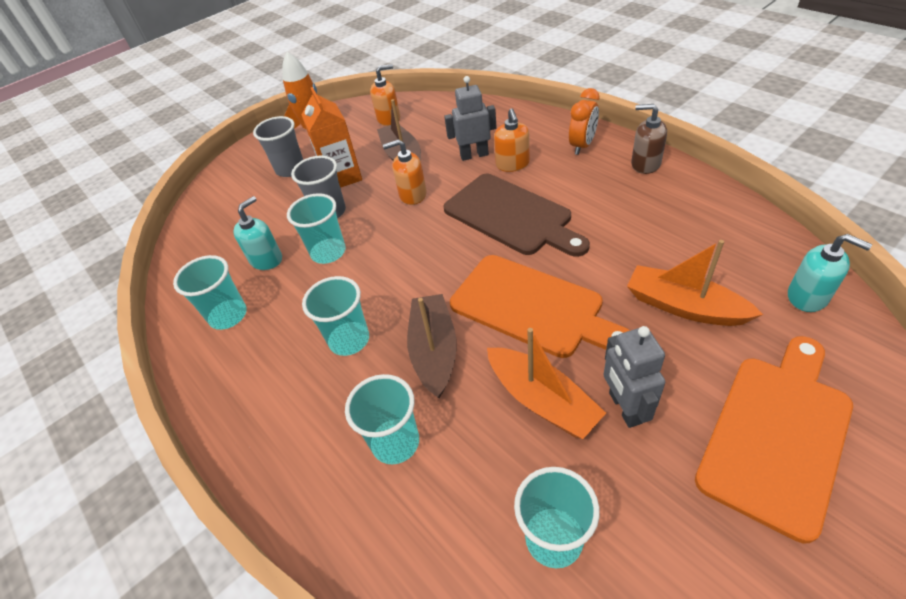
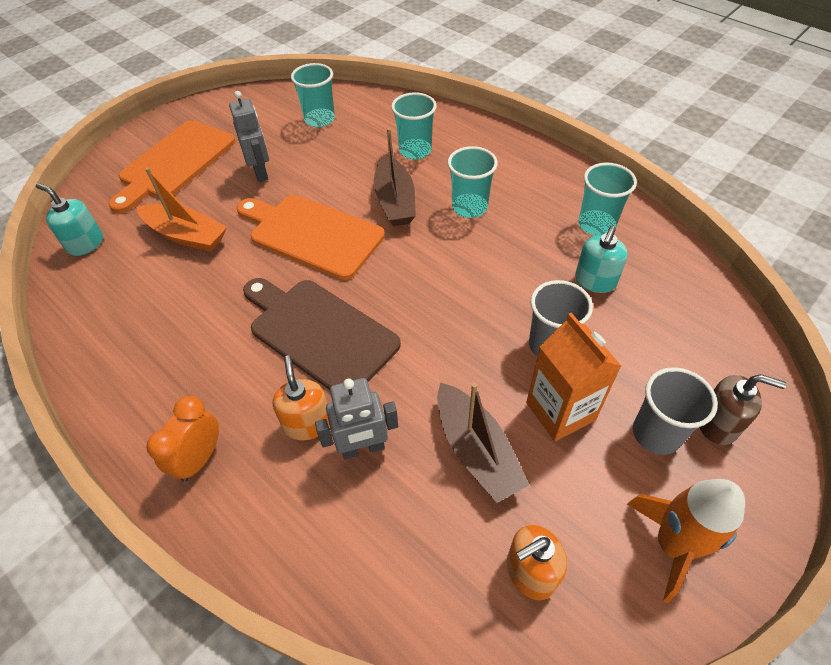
camera: 170 degrees right, 5 degrees up
turquoise cup [287,193,346,264] -> none
orange soap dispenser [383,139,426,205] -> none
orange boat [487,328,606,439] -> none
brown soap dispenser [631,104,667,174] -> brown soap dispenser moved to [699,374,787,445]

